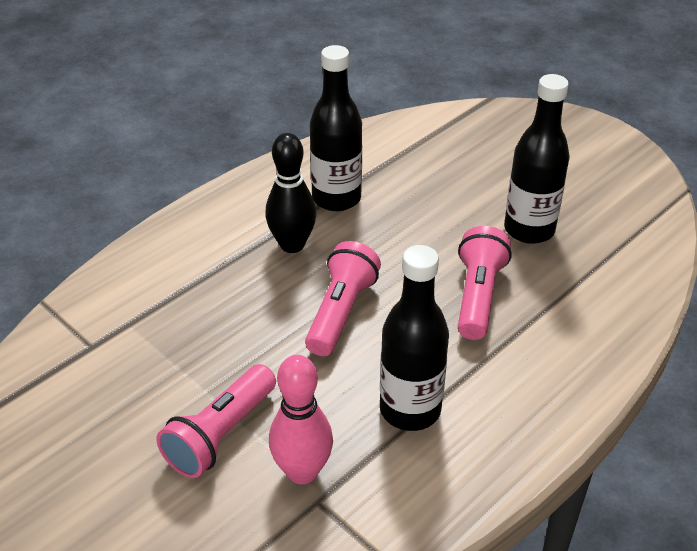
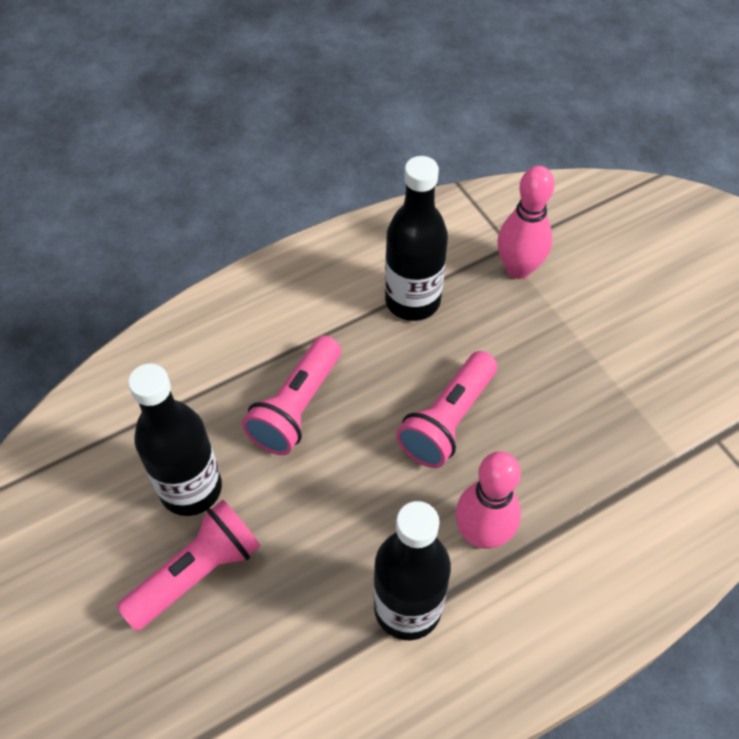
camera: 165 degrees left, 15 degrees up
pink flashlight [156,364,276,478] -> pink flashlight moved to [117,500,261,631]
black bowling pin [265,133,316,253] -> pink bowling pin [455,451,521,549]

